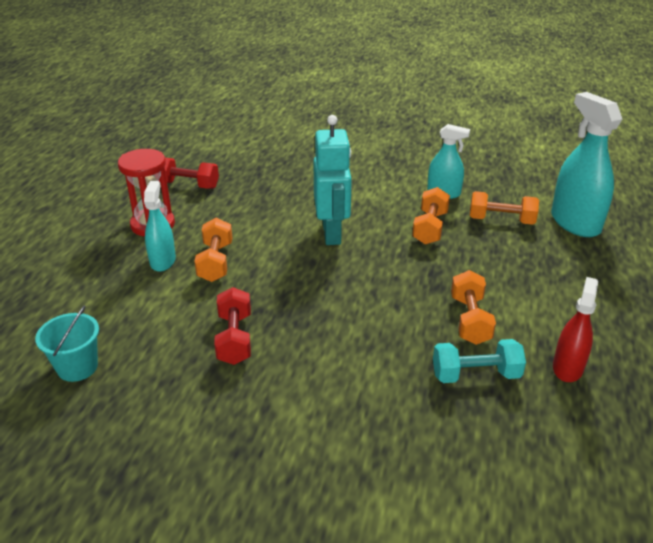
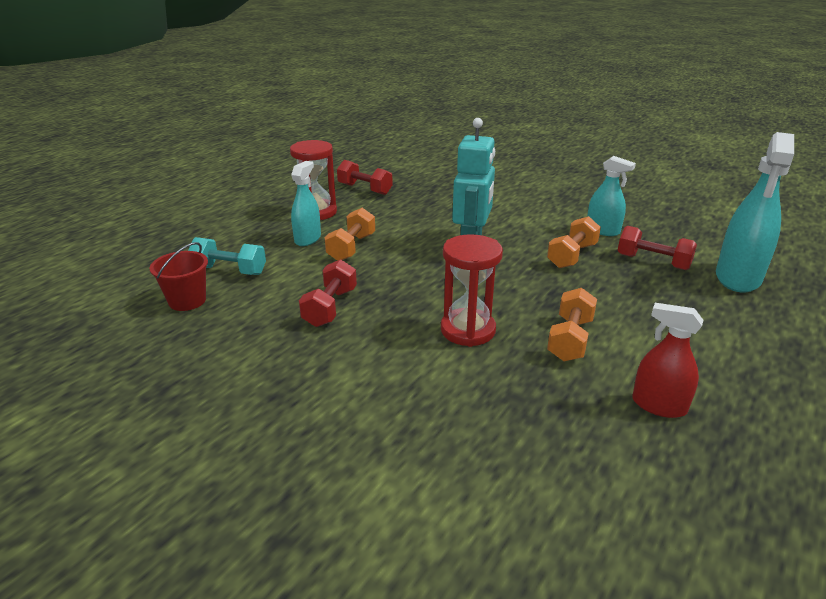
camera: 20 degrees right, 5 degrees down
turquoise bucket [35,305,99,382] -> red bucket [150,242,208,311]
turquoise dumbbell [433,339,526,383] -> turquoise dumbbell moved to [188,237,266,275]
orange dumbbell [470,191,539,225] -> red dumbbell [618,226,697,270]
turquoise spray bottle [551,92,622,237] -> turquoise spray bottle turned 150 degrees counterclockwise [716,132,794,293]
red spray bottle [553,277,598,382] -> red spray bottle turned 105 degrees counterclockwise [632,303,703,418]
none -> red hourglass [441,234,503,347]

